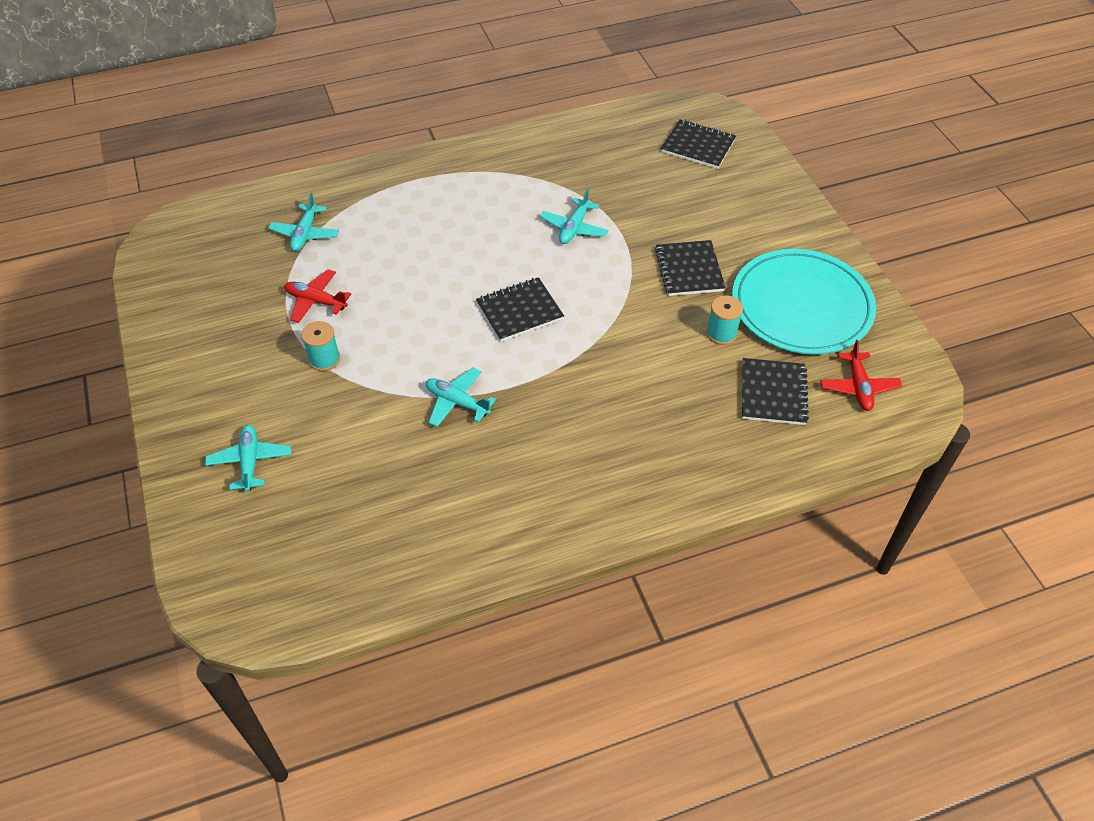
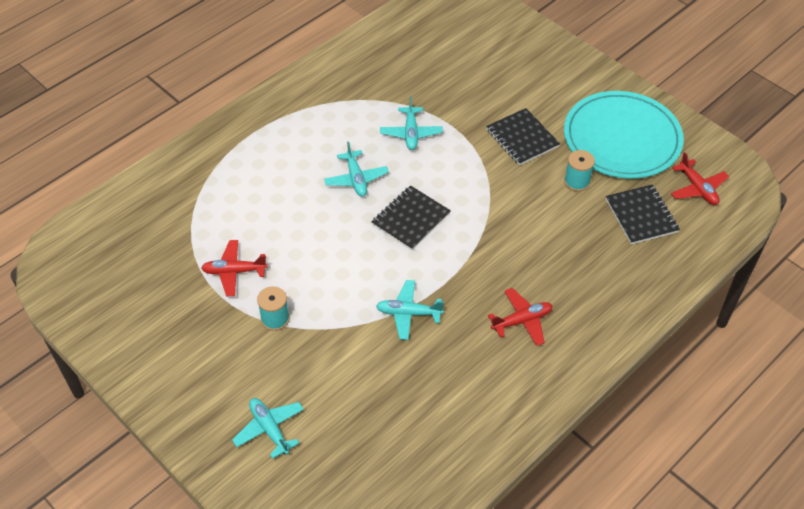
camera: 25 degrees left, 0 degrees up
turquoise plane [268,192,339,251] -> turquoise plane moved to [324,141,389,197]
black notebook [661,119,736,169] -> none
none -> red plane [488,288,553,346]

